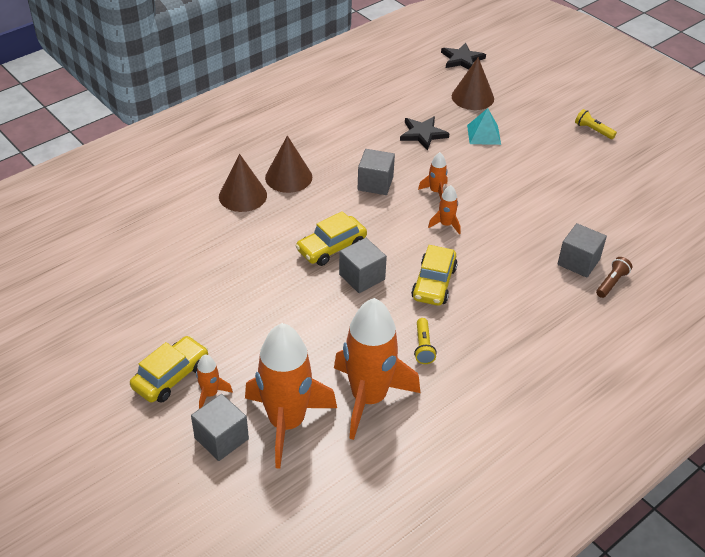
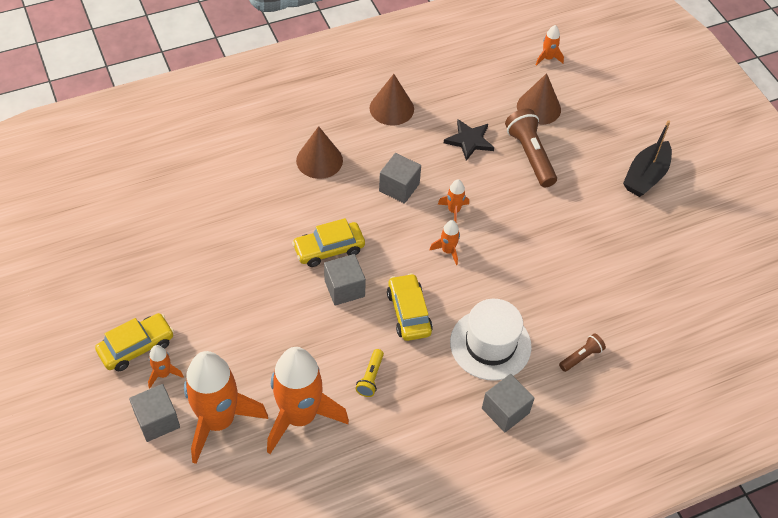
camera: 15 degrees right, 10 degrees up
brown cone [219,154,267,212] -> brown cone moved to [370,74,414,126]
yellow car [411,245,458,306] -> yellow car turned 135 degrees clockwise [387,273,433,341]
black star [441,43,486,69] -> orange rocket [536,25,564,66]
turquoise pyramid [467,108,501,145] -> brown flashlight [505,109,557,187]
grey cube [557,223,607,278] -> grey cube moved to [482,374,535,432]
yellow flashlight [575,109,617,139] -> black boat [623,120,672,197]
none -> white hat [450,299,532,381]

